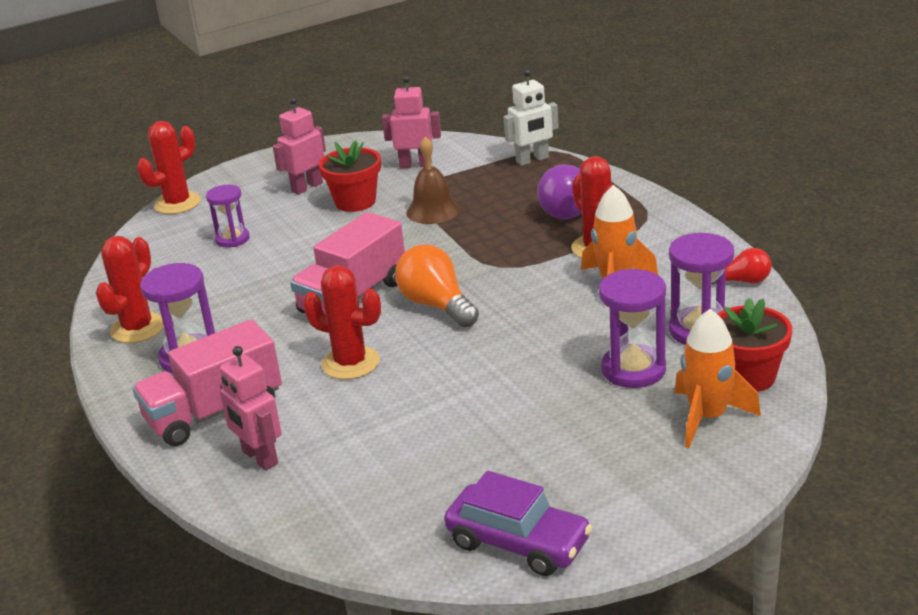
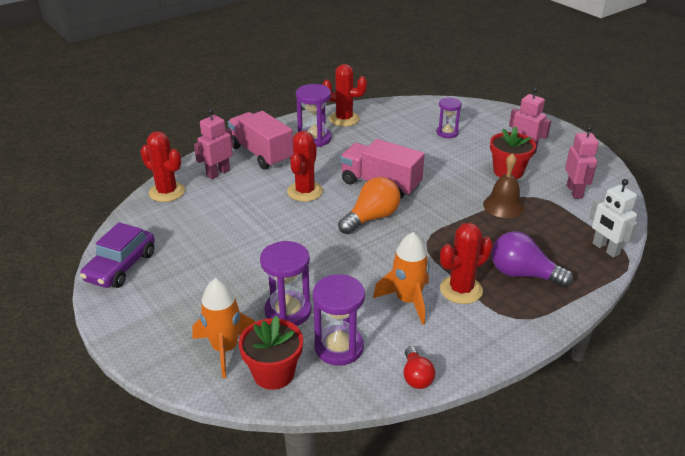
camera: 80 degrees right, 5 degrees up
red cactus [137,121,201,214] -> red cactus moved to [140,131,185,202]

